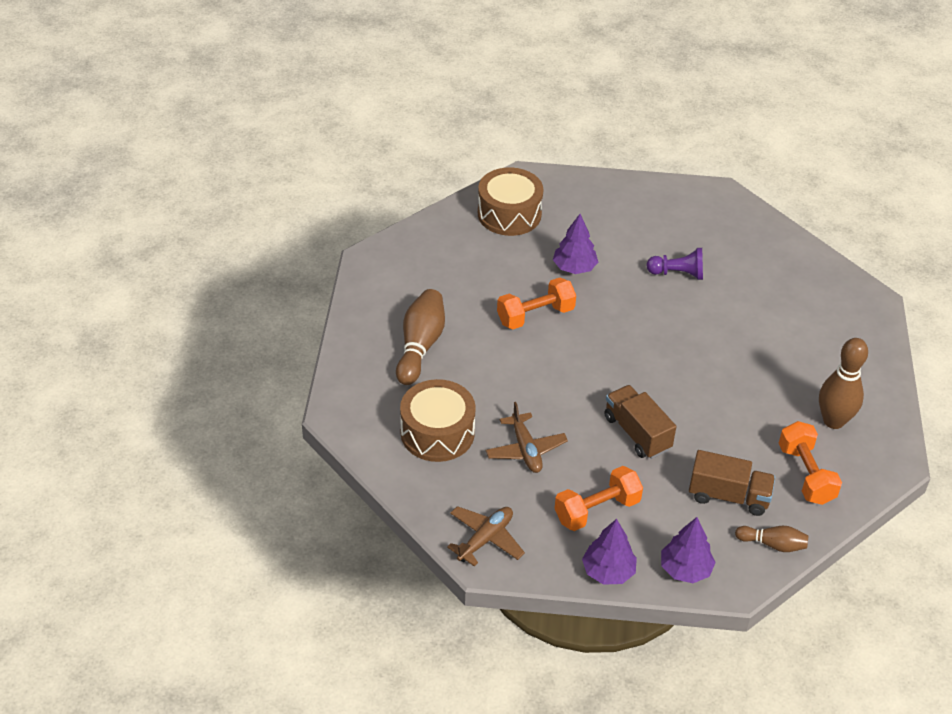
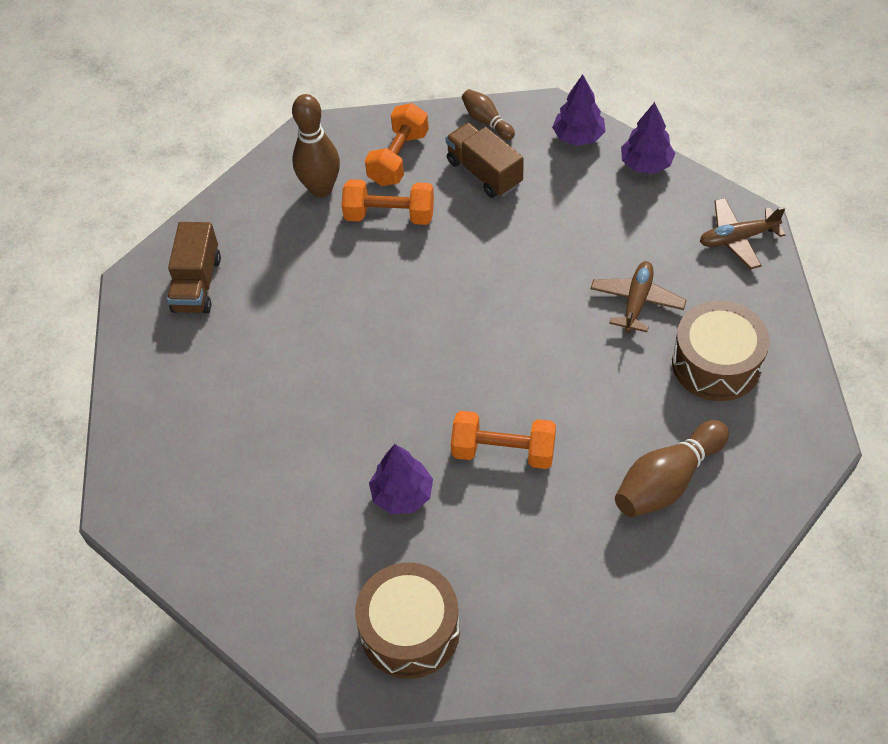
camera: 140 degrees left, 10 degrees up
orange dumbbell [554,466,643,531] -> orange dumbbell moved to [342,179,434,225]
brown truck [604,385,676,459] -> brown truck moved to [167,222,221,313]
purple pawn [646,248,703,280] -> none

